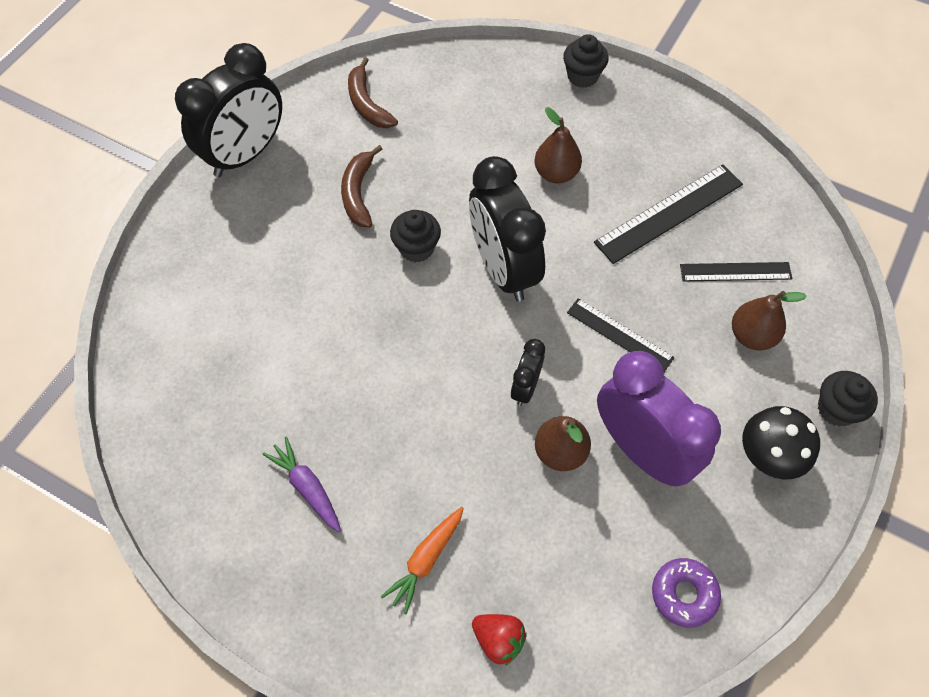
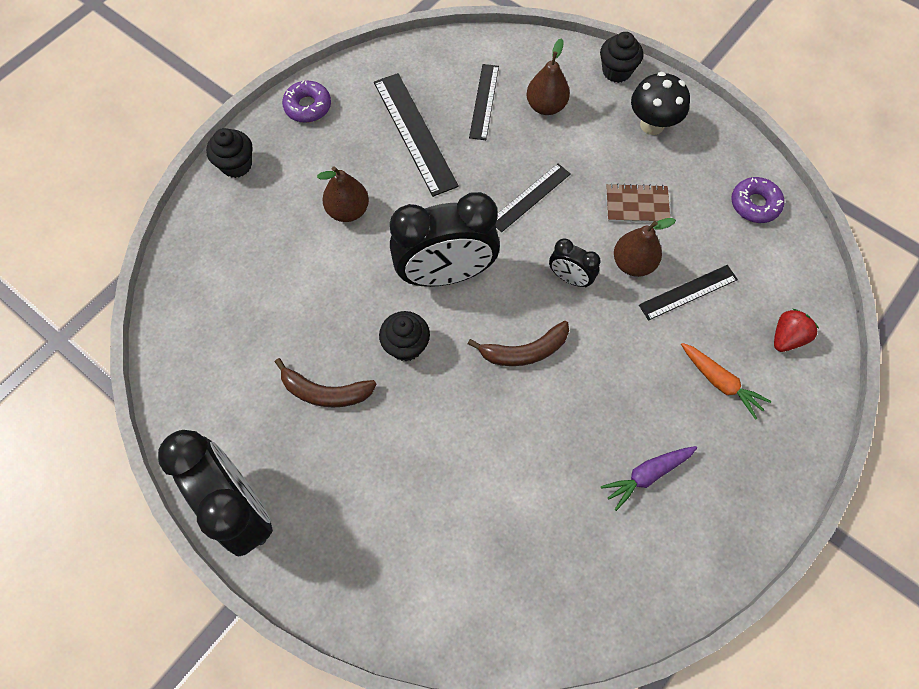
camera: 80 degrees left, 5 degrees up
brown banana [348,57,398,128] -> brown banana moved to [468,321,569,366]
purple clock [597,351,721,487] -> brown notebook [606,183,670,223]
none -> purple donut [282,80,331,123]
none -> black ruler [639,265,738,321]

